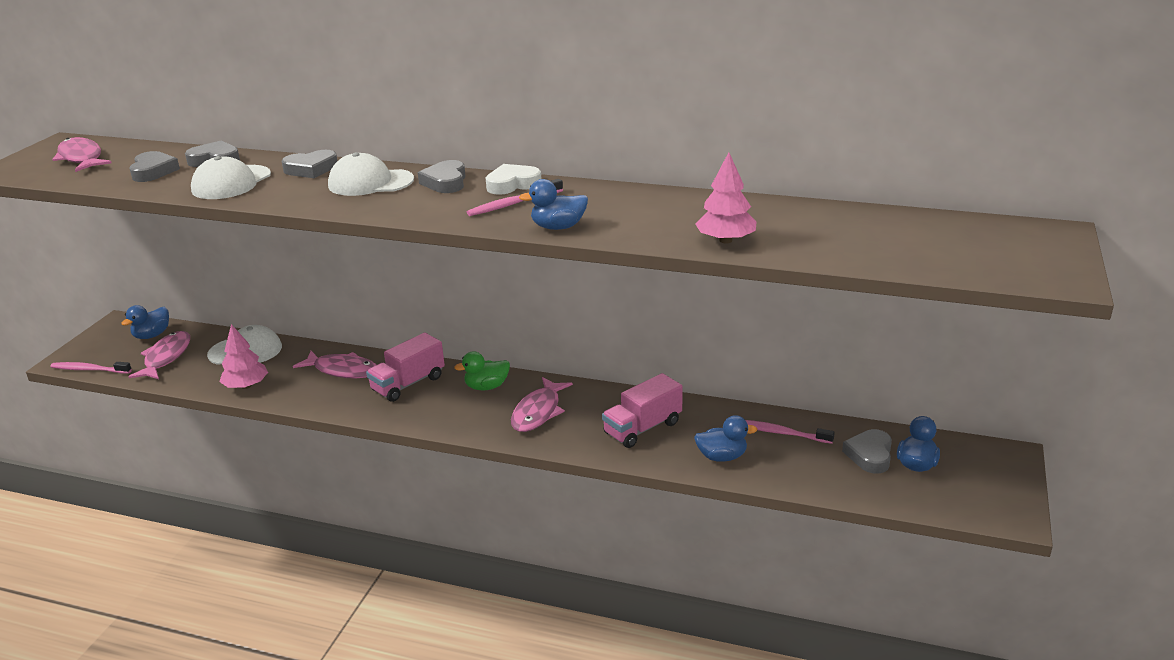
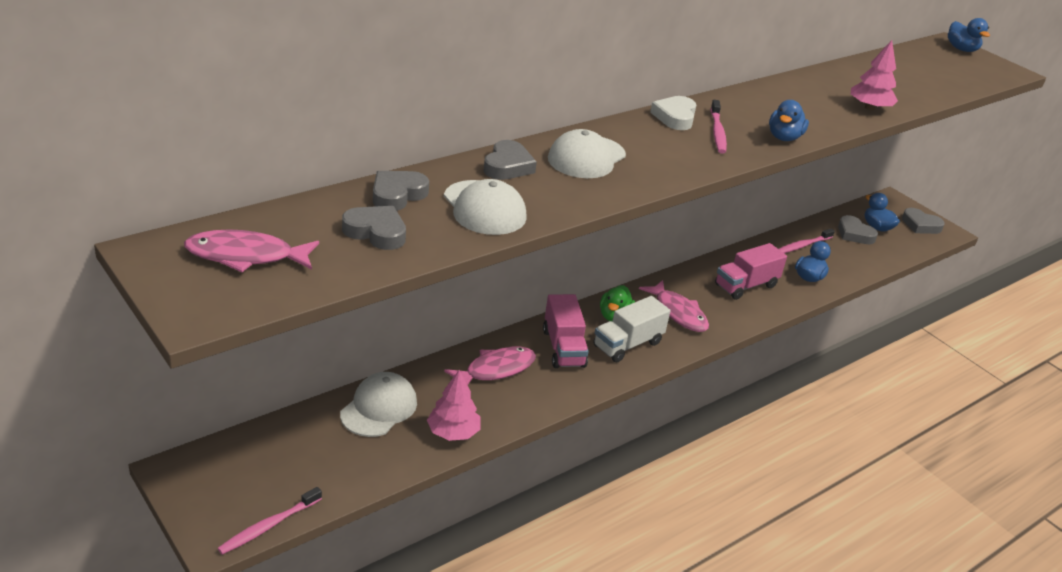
camera: 60 degrees left, 5 degrees up
blue duck [121,305,169,339] -> blue duck moved to [948,18,990,52]
pink fish [128,331,190,379] -> none
grey heart [418,160,466,193] -> grey heart moved to [902,208,945,234]
pink truck [602,373,683,448] -> pink truck turned 60 degrees clockwise [715,243,787,300]
none -> white truck [593,296,671,363]

